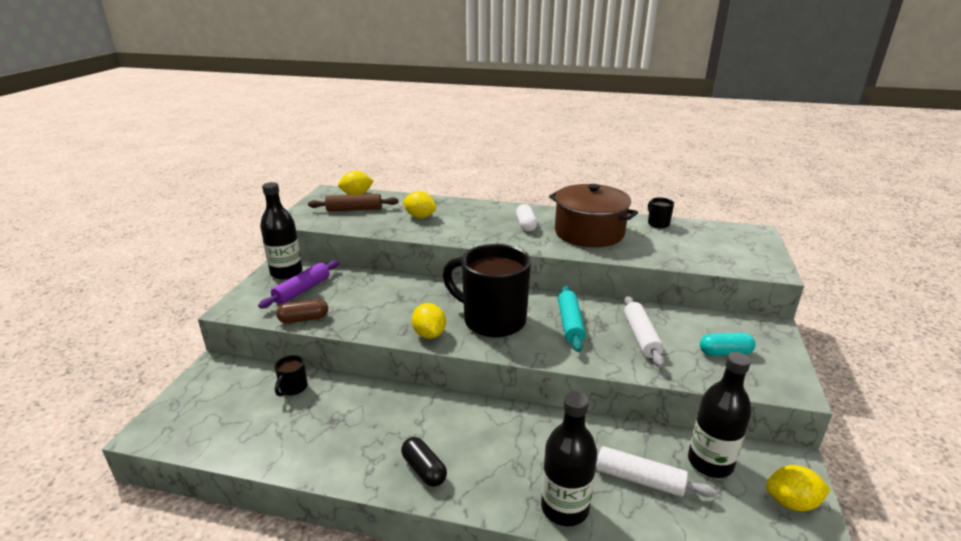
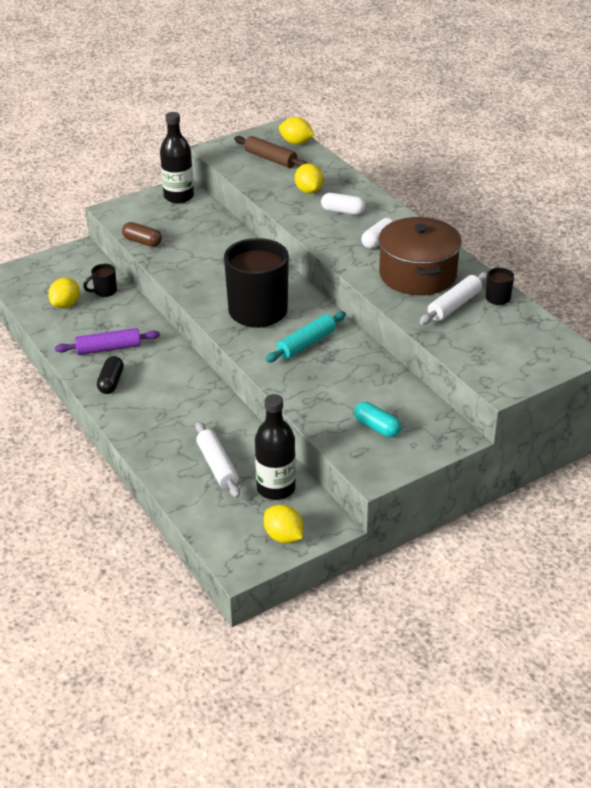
camera: 45 degrees right, 10 degrees up
purple rolling pin [258,260,339,308] -> purple rolling pin moved to [55,328,160,355]
yellow lemon [412,303,446,339] -> yellow lemon moved to [48,278,80,308]
black bottle [541,392,597,526] -> none
white rolling pin [624,296,664,367] -> white rolling pin moved to [420,272,488,325]
none -> white capsule [321,193,365,215]

